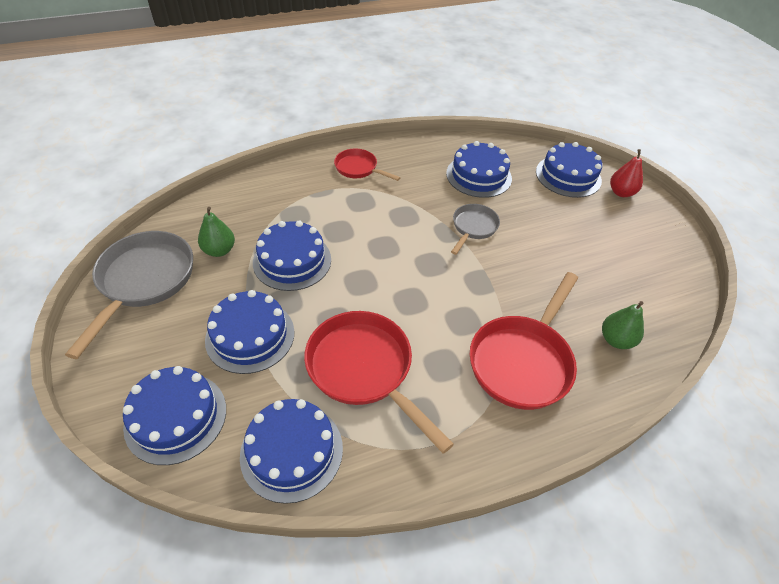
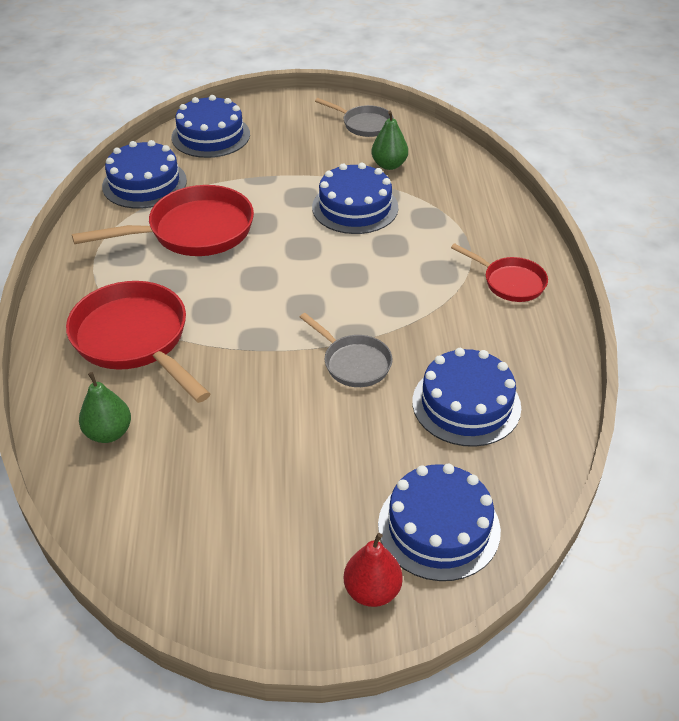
camera: 110 degrees right, 5 degrees down
grey pan [65,231,193,359] -> grey pan [315,98,394,137], size x0.56
blue cake [205,290,294,374] -> none
red pan [334,149,400,181] -> red pan turned 75 degrees clockwise [451,243,548,302]

